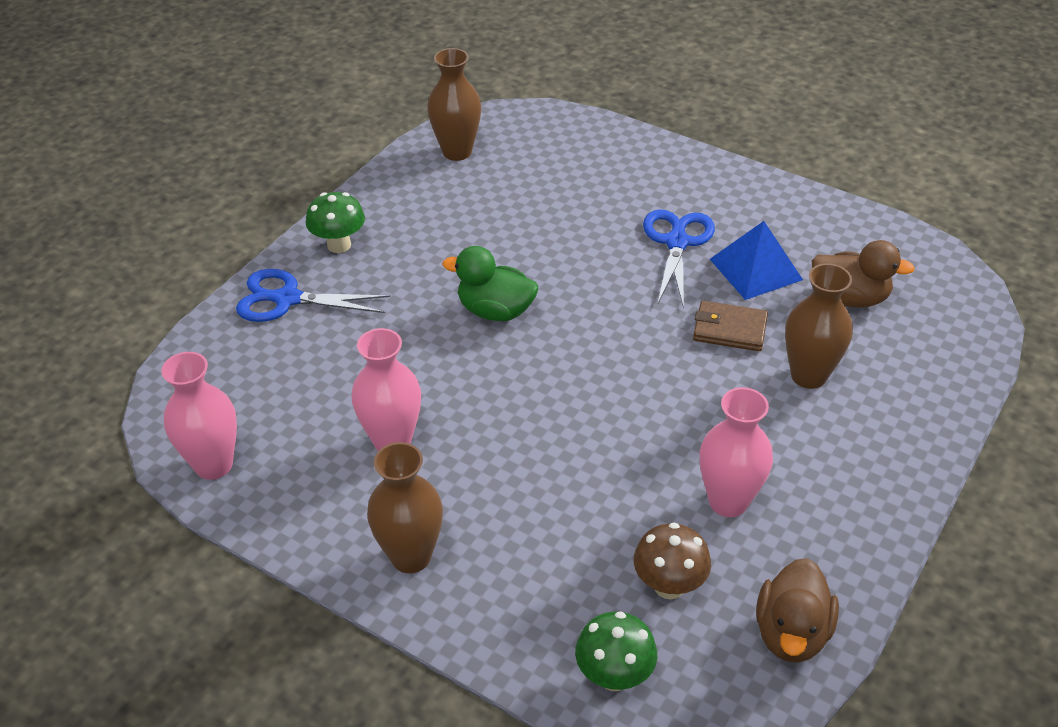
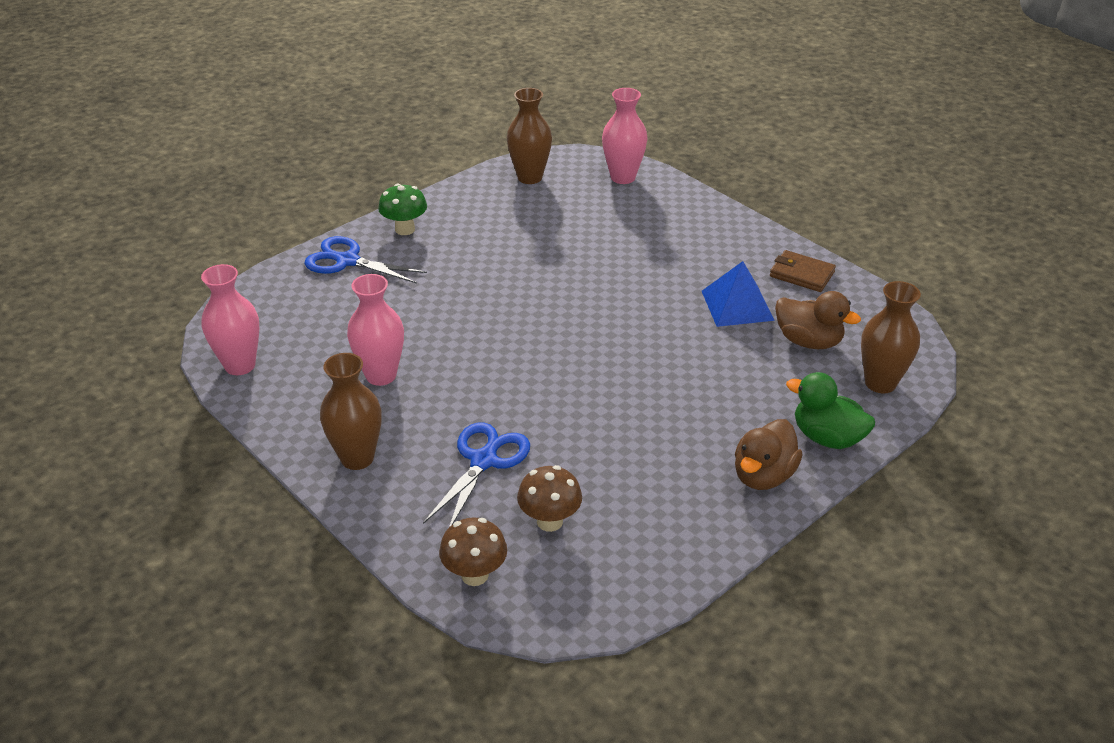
camera: 15 degrees right, 5 degrees down
green duck [443,246,538,321] -> green duck moved to [786,372,875,449]
green mushroom [575,612,657,691] -> brown mushroom [439,517,507,586]
blue scissors [643,209,715,309] -> blue scissors moved to [423,422,530,527]
brown wallet [693,301,768,351] -> brown wallet moved to [770,250,836,292]
pink vase [700,387,773,517] -> pink vase moved to [602,88,647,184]
brown duck [756,558,839,662] -> brown duck moved to [735,419,803,490]
brown vase [785,263,853,389] -> brown vase moved to [861,281,921,394]

